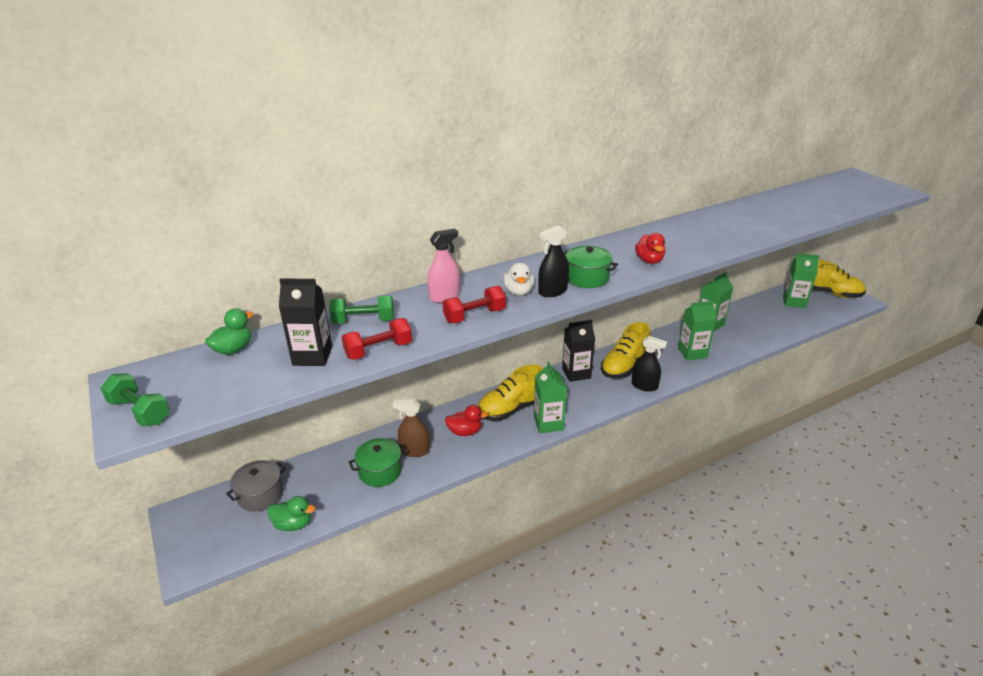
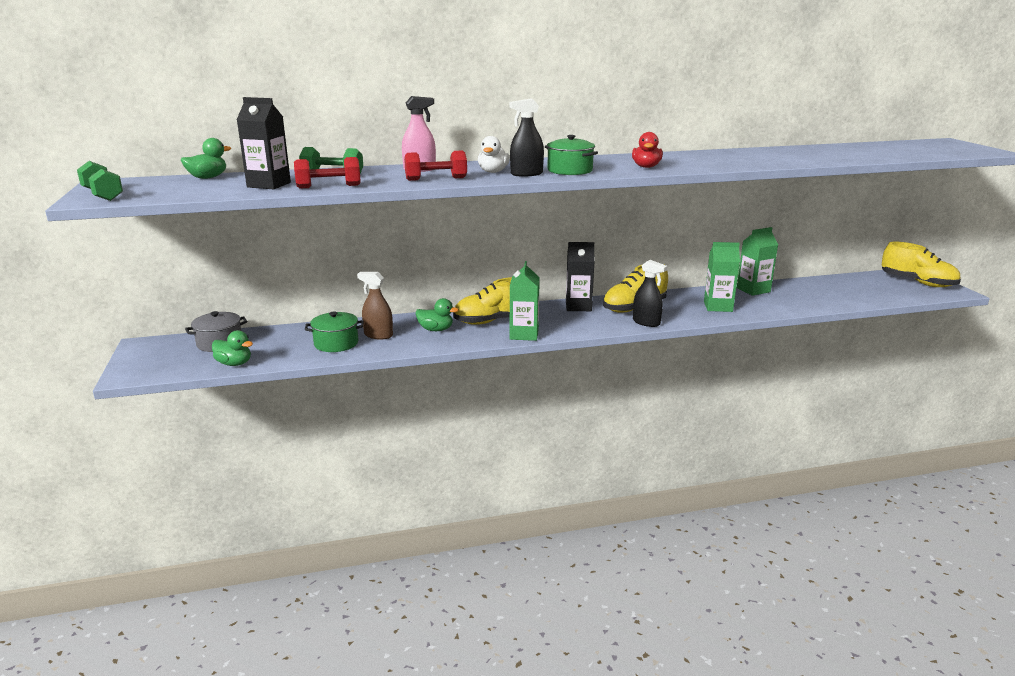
camera: 15 degrees right, 10 degrees down
red duck [445,405,488,436] -> green duck [416,298,459,331]
green carton [783,253,819,308] -> none

